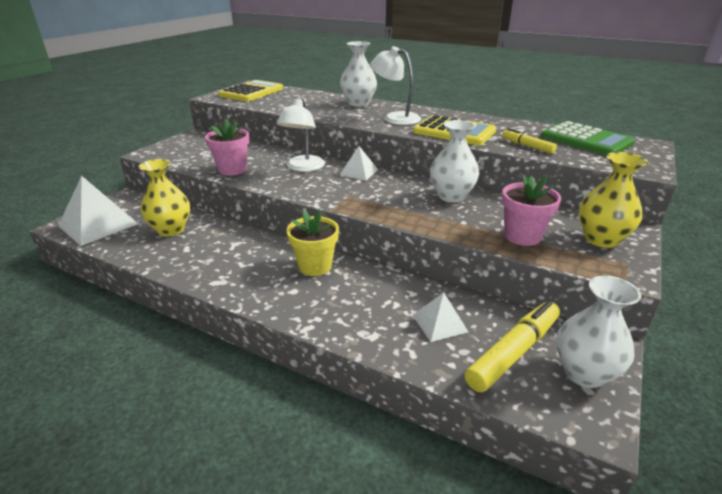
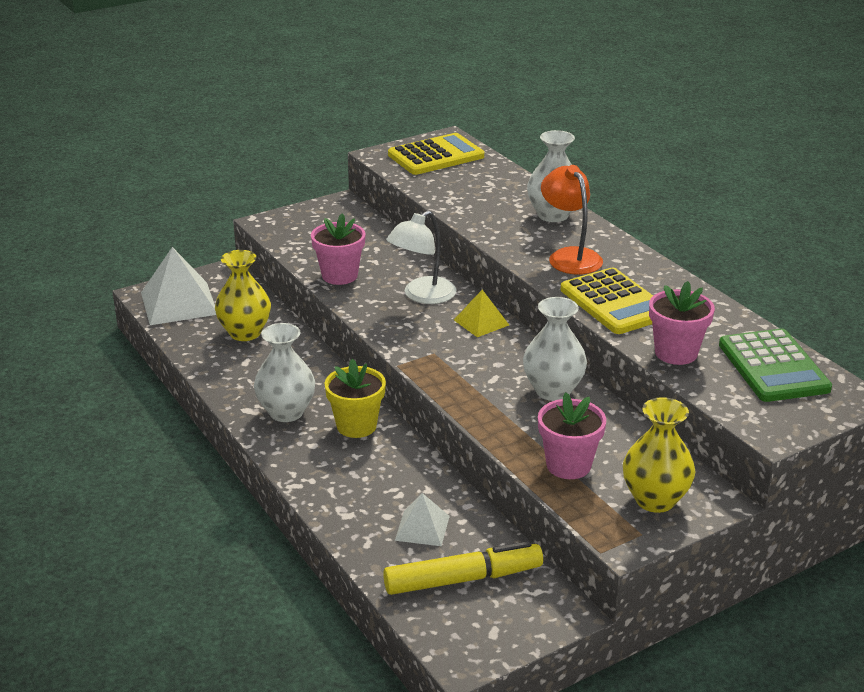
camera: 30 degrees right, 0 degrees up
white pyramid [340,146,378,181] -> yellow pyramid [454,290,509,337]
white lamp [370,46,421,125] -> orange lamp [541,165,603,275]
yellow marker [502,128,557,154] -> pink flower pot [649,281,715,365]
white vase [556,275,642,388] -> white vase moved to [254,323,315,422]

